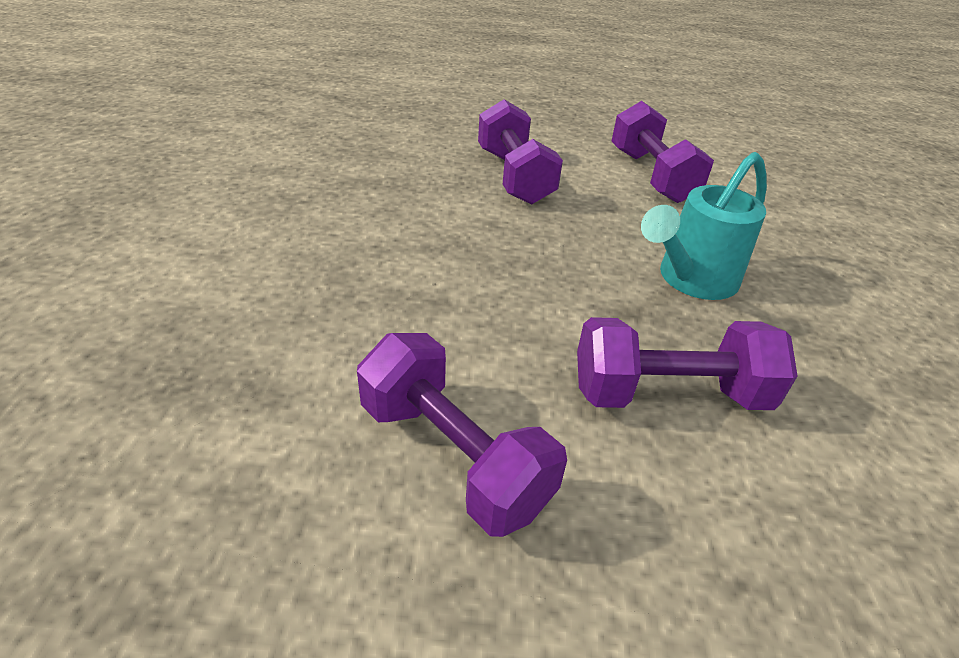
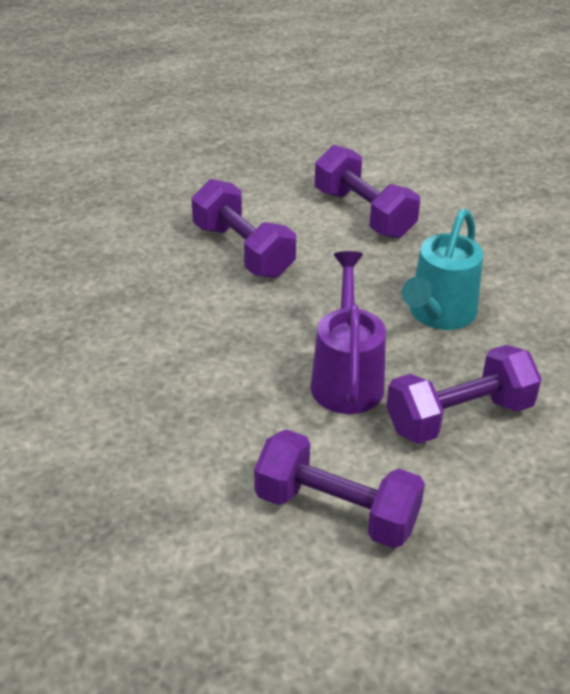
camera: 20 degrees left, 0 degrees up
none -> purple watering can [310,251,386,414]

